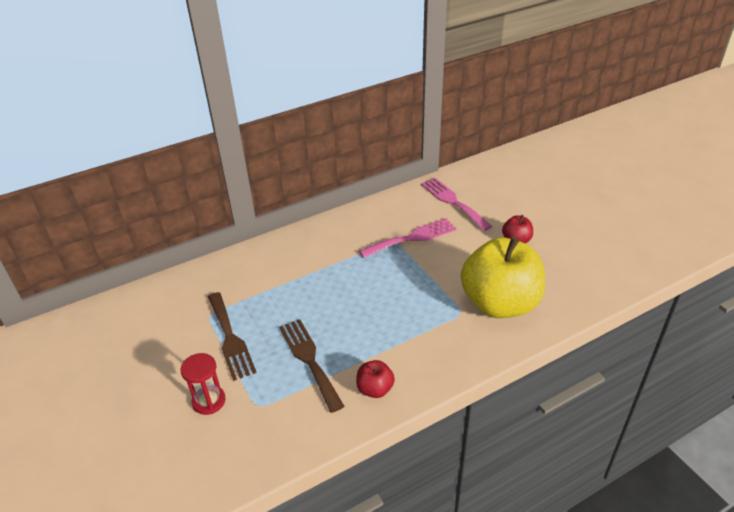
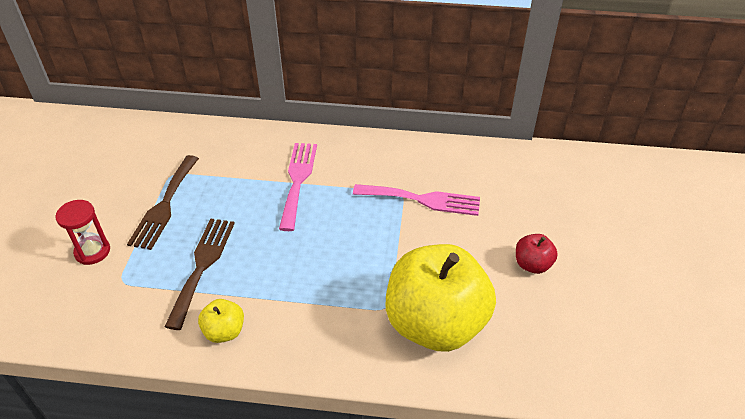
camera: 35 degrees right, 5 degrees up
red apple [356,360,395,398] -> yellow apple [198,299,244,343]
pink fork [421,178,492,231] -> pink fork moved to [279,143,317,231]

